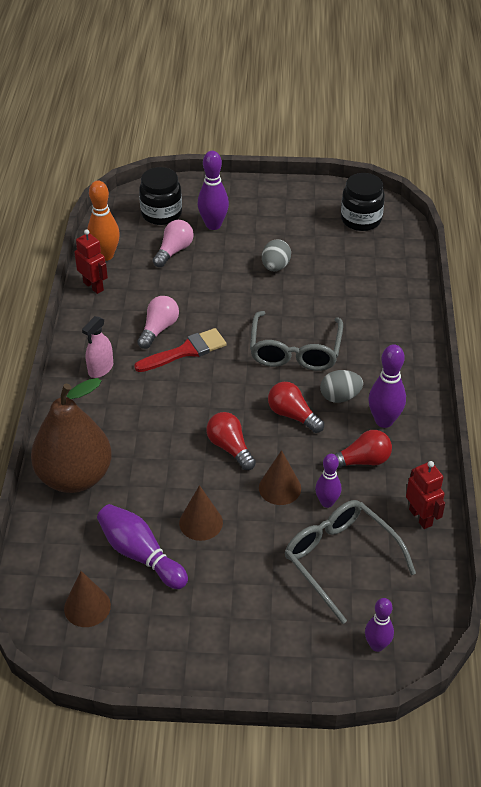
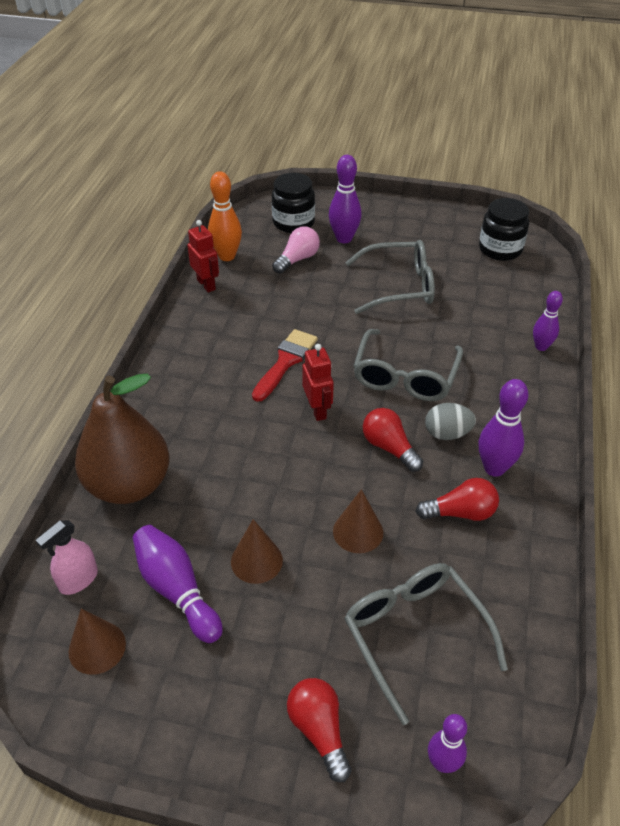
camera: 10 degrees right, 0 degrees up
pink spray bottle [82,316,113,378] -> pink spray bottle moved to [36,520,98,595]
red brush [134,328,227,372] -> red brush turned 45 degrees counterclockwise [252,329,318,402]
pink light bulb [137,296,179,349] -> none
red light bulb [206,412,256,470] -> red light bulb moved to [287,678,351,782]
grey egg [262,239,291,271] -> grey glasses [345,240,435,314]
purple bowling pin [315,454,341,508] -> purple bowling pin moved to [533,291,563,351]
red robot [406,461,445,529] -> red robot moved to [302,344,334,421]

